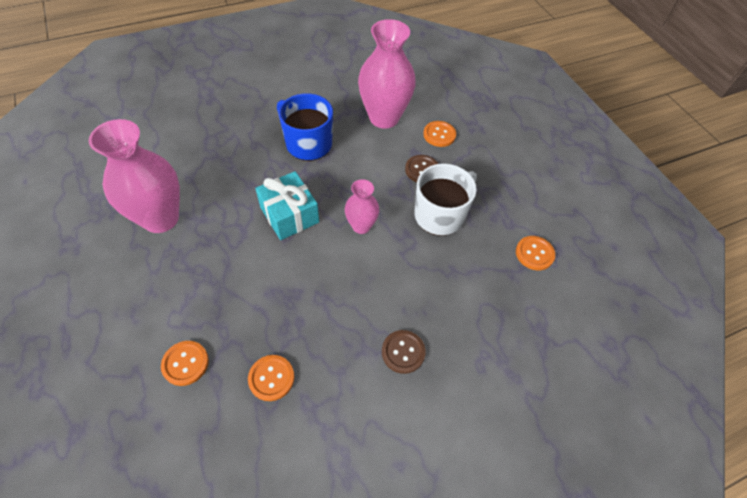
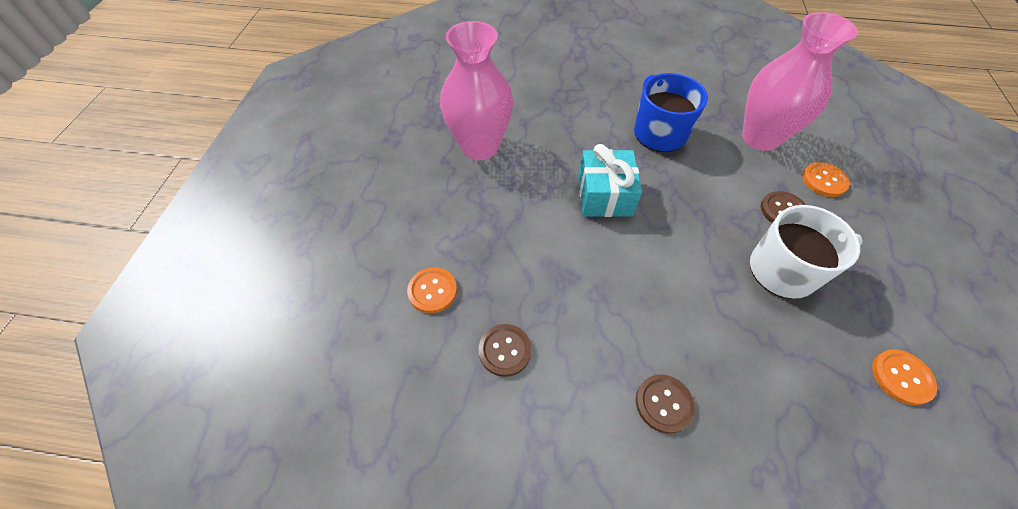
camera: 35 degrees right, 0 degrees up
orange button [248,355,294,401] -> brown button [479,324,532,377]
pink vase [345,179,379,234] -> none

